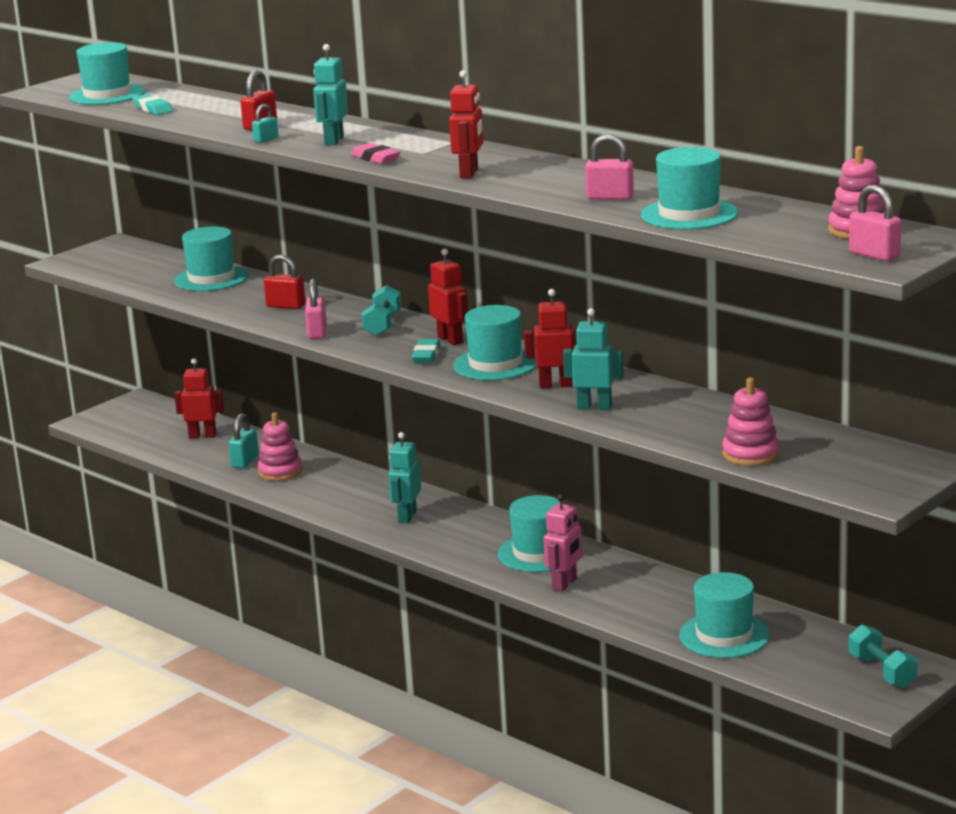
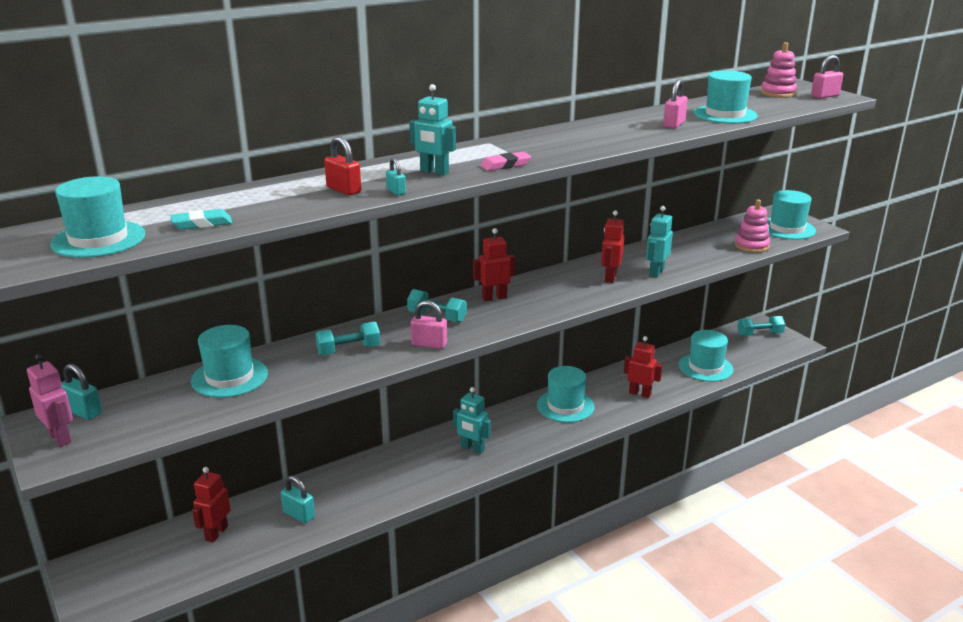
camera: 75 degrees left, 5 degrees up
pink stacking toy [258,412,302,481] -> none
red padlock [264,254,306,309] -> turquoise dumbbell [315,322,380,355]
turquoise eraser [412,339,441,363] -> none
red robot [449,70,484,178] -> red robot moved to [624,336,662,398]
turquoise hat [453,305,536,380] -> turquoise hat moved to [767,190,816,239]
pink robot [543,494,582,592] -> pink robot moved to [27,354,73,447]
none -> turquoise padlock [61,364,102,420]

